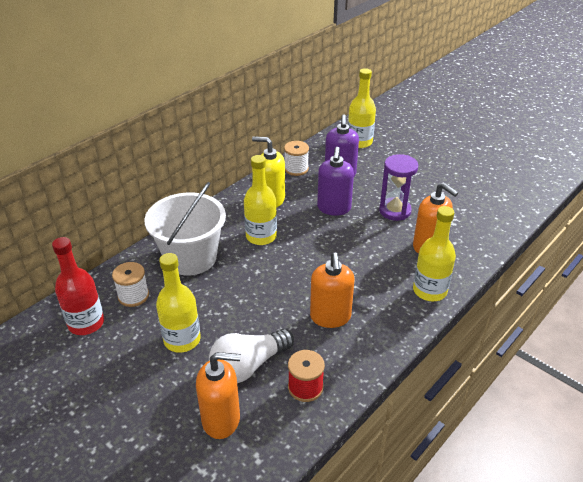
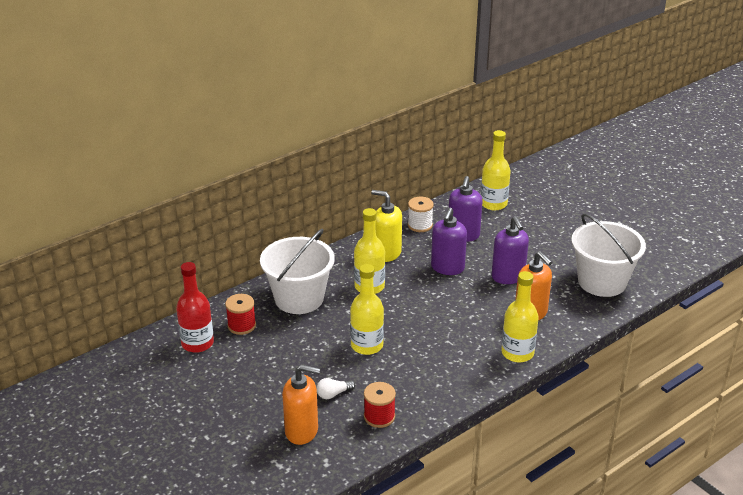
camera: 10 degrees right, 5 degrees down
white spool [112,262,149,307] -> red spool [225,294,256,335]
yellow bottle [156,253,201,353] -> yellow bottle moved to [350,264,384,355]
white light bulb [209,329,294,383] -> white light bulb [316,378,355,399], size x0.49
orange soap dispenser [310,253,354,328] -> none
purple hourglass [379,154,418,221] -> purple soap dispenser [492,216,529,284]
none -> white bucket [571,213,646,297]

